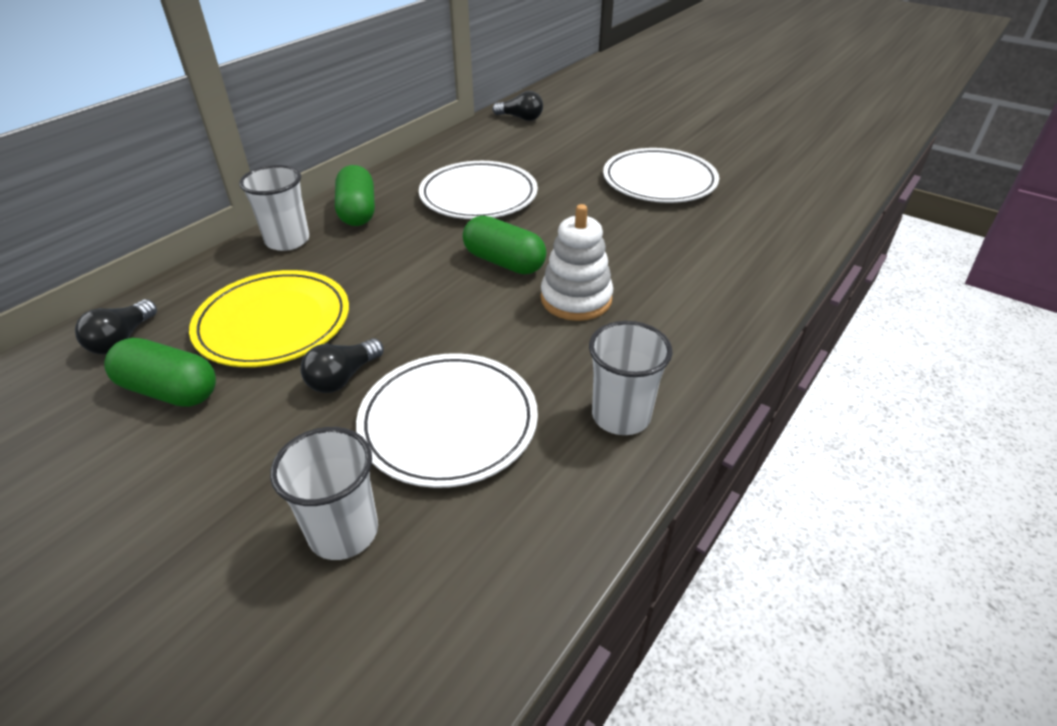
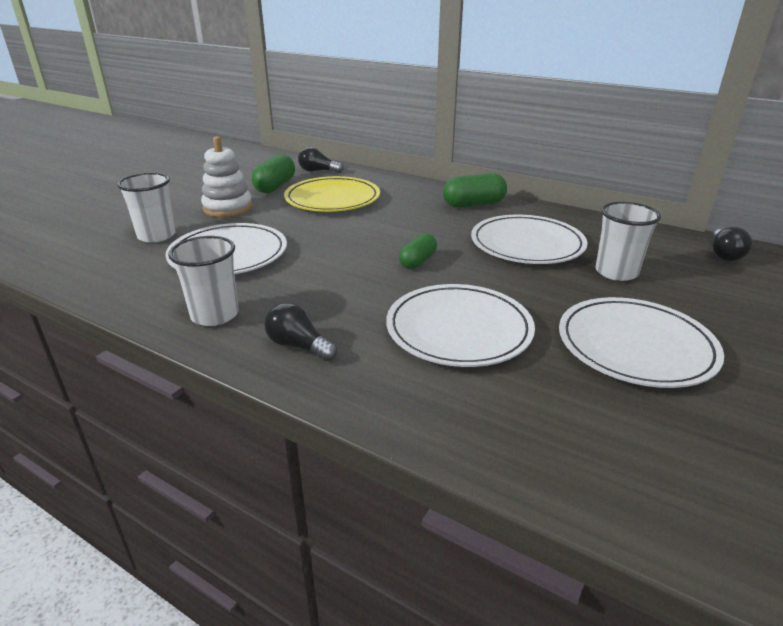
camera: 85 degrees right, 10 degrees down
white cup [239,165,309,251] -> white cup moved to [595,202,661,281]
black light bulb [301,338,384,393] -> black light bulb moved to [264,302,337,361]
green capsule [463,216,546,274] -> green capsule [399,233,437,269], size x0.66
white stacking toy [541,204,613,321] -> white stacking toy moved to [201,136,253,217]
none -> white plate [386,284,535,367]

